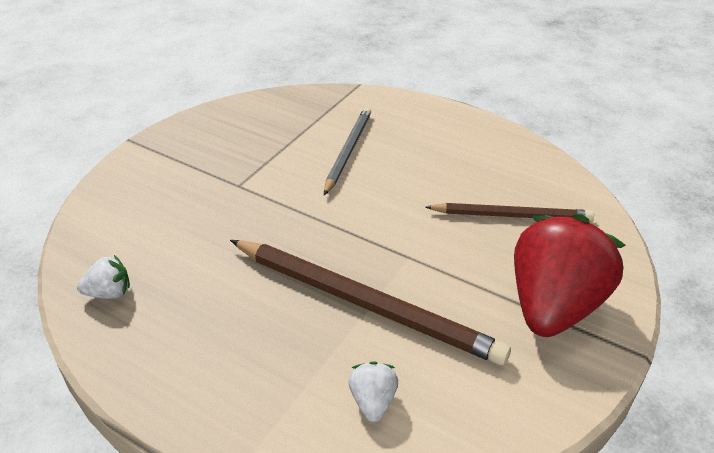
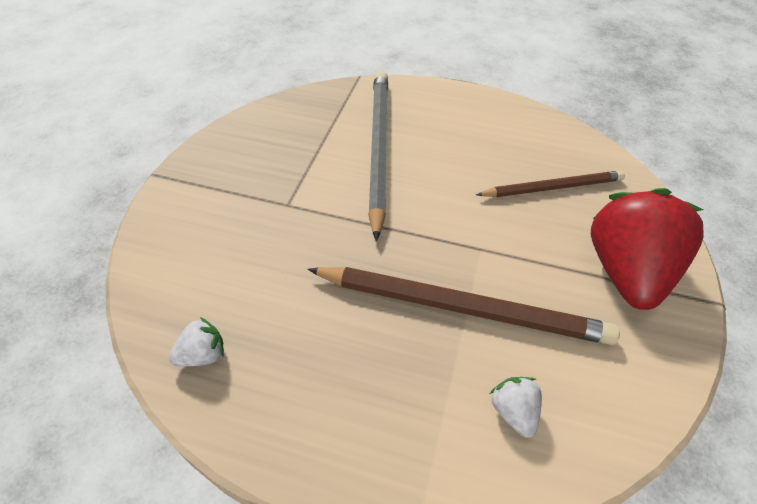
camera: 15 degrees left, 10 degrees up
grey pencil [324,107,371,195] -> grey pencil [368,71,388,242], size x1.66

